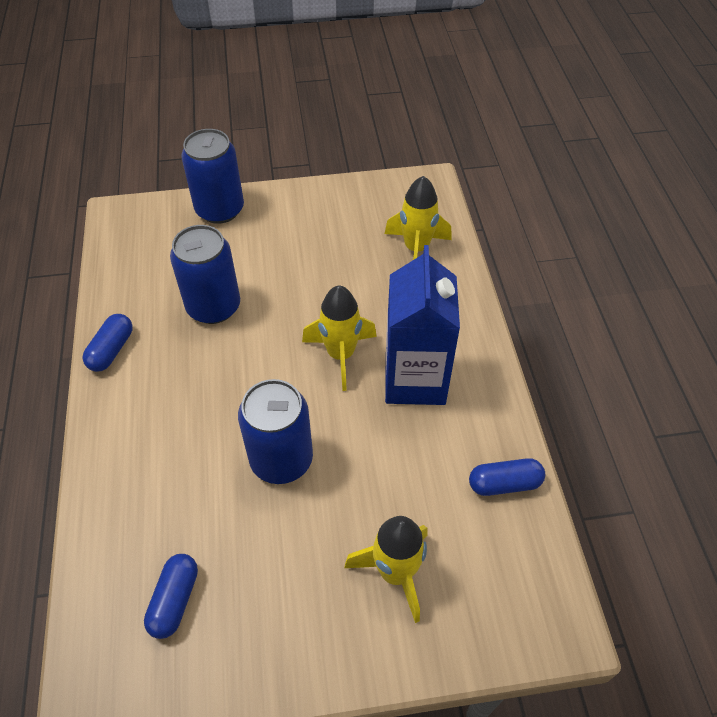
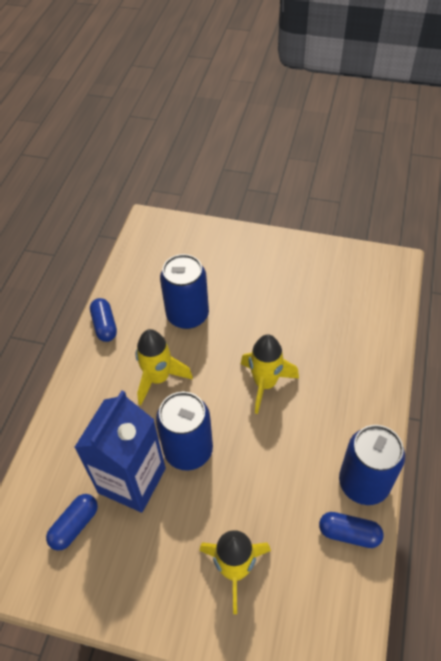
camera: 25 degrees right, 0 degrees up
blue capsule [82,314,133,372] -> blue capsule turned 60 degrees counterclockwise [90,298,117,342]
blue can [181,129,244,224] -> blue can moved to [339,425,405,505]
yellow rocket [385,176,452,260] -> yellow rocket moved to [136,329,193,406]
blue carton [385,245,460,405] -> blue carton moved to [74,390,166,513]

